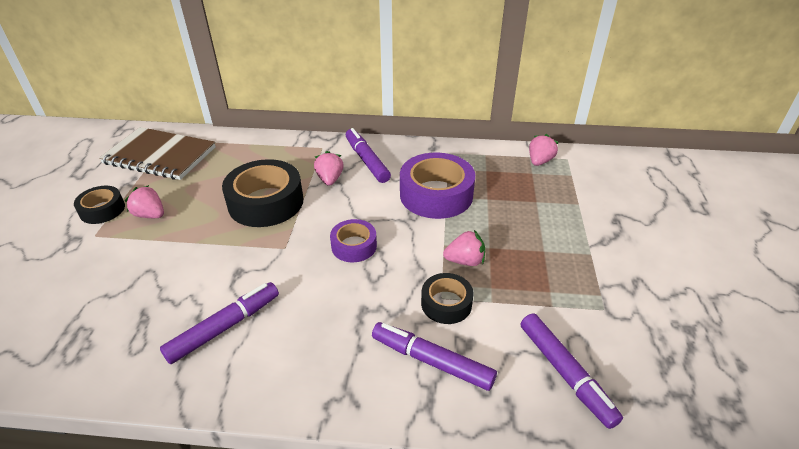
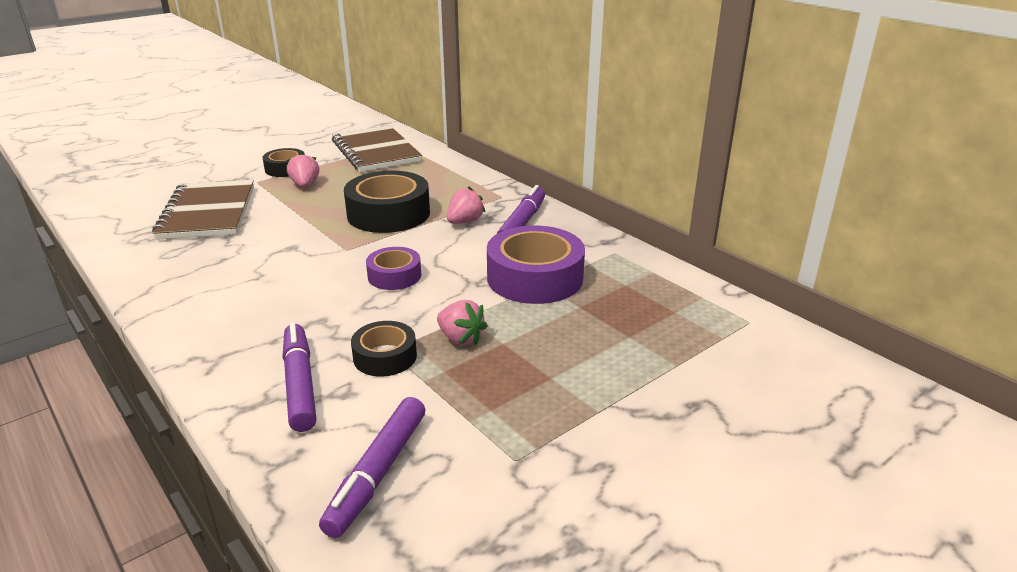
camera: 45 degrees right, 10 degrees down
purple marker [160,282,279,364] -> none
pink strawberry [529,134,559,166] -> none
none -> brown notebook [152,180,254,240]

